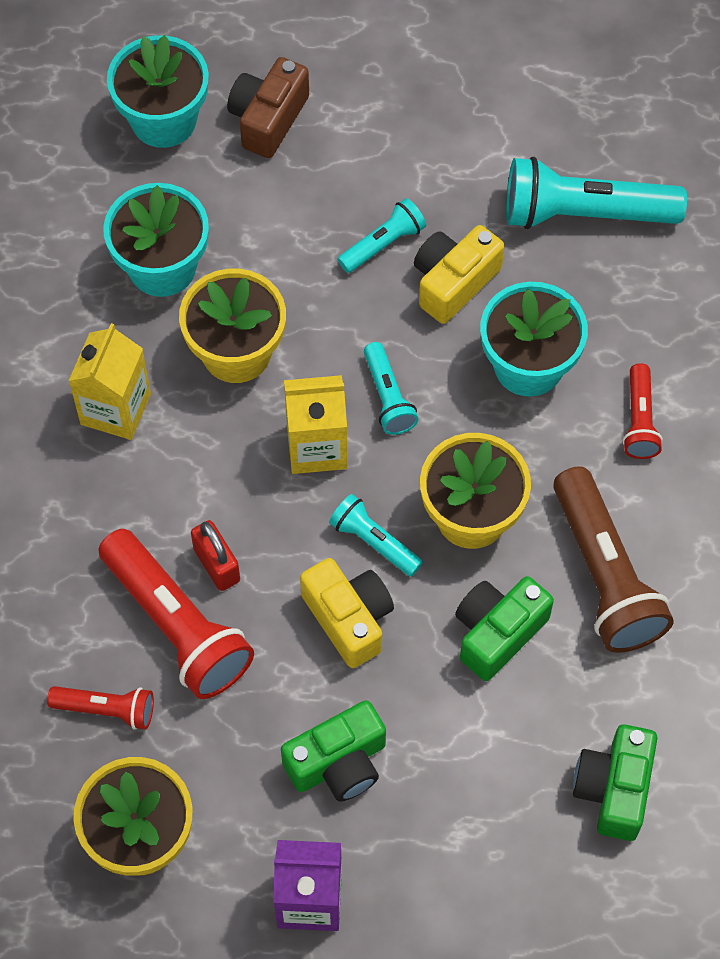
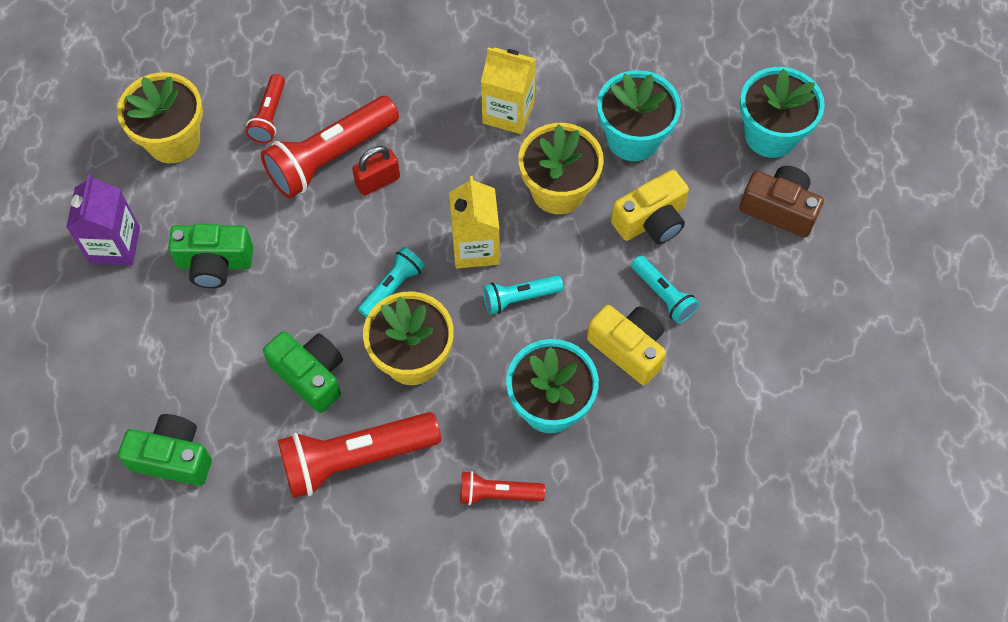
camera: 90 degrees right, 0 degrees up
green camera [281,700,386,802] -> green camera turned 60 degrees counterclockwise [168,224,253,288]
yellow camera [300,558,394,668] -> yellow camera moved to [611,170,689,244]
turquoise flashlight [506,157,687,229] -> none
brown flashlight [553,466,674,653] -> red flashlight [278,412,441,498]

